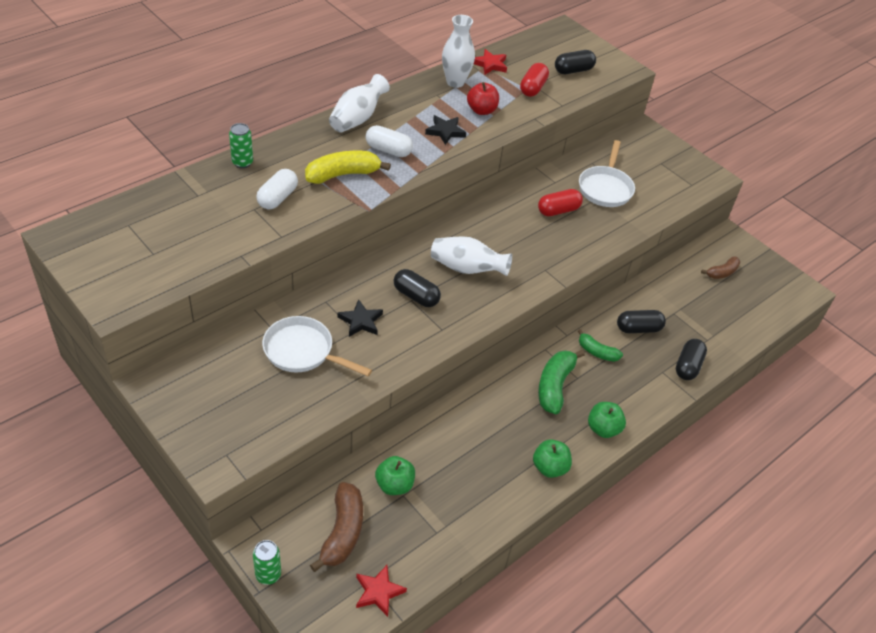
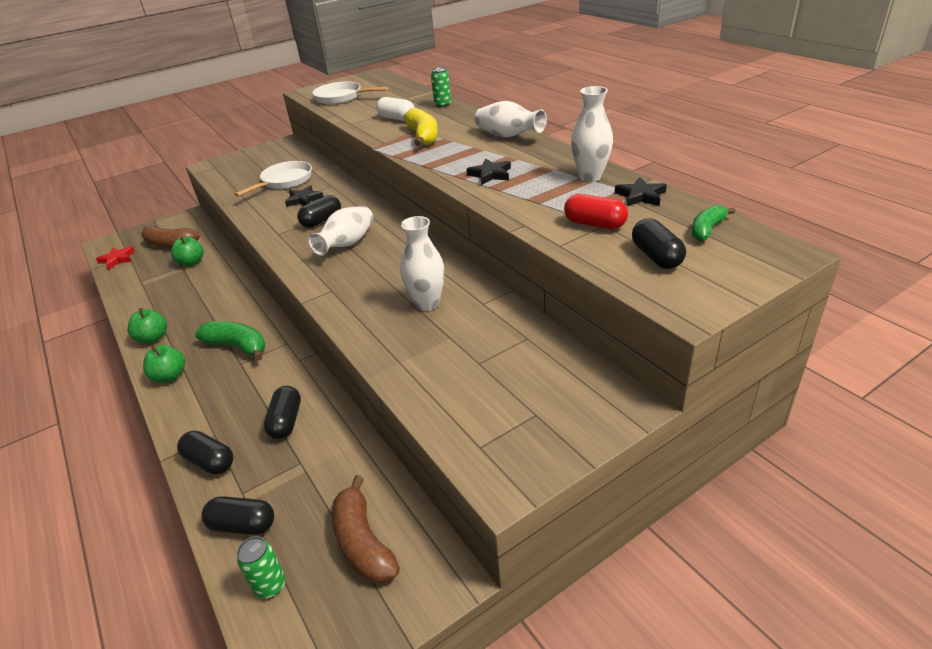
camera: 105 degrees right, 10 degrees down
green can [253,540,281,585] -> green can moved to [237,536,285,599]
white capsule [366,125,413,157] -> none
red apple [467,82,499,115] -> none
red star [474,49,507,75] -> black star [615,177,667,206]
red capsule [538,189,583,216] -> white vase [400,216,445,311]
green banana [578,329,623,362] -> green banana moved to [692,205,735,241]
white pan [579,140,635,207] -> white pan moved to [312,82,389,104]
brown banana [701,256,740,279] -> brown banana [332,475,400,583], size x1.64
none -> black capsule [201,496,274,535]

